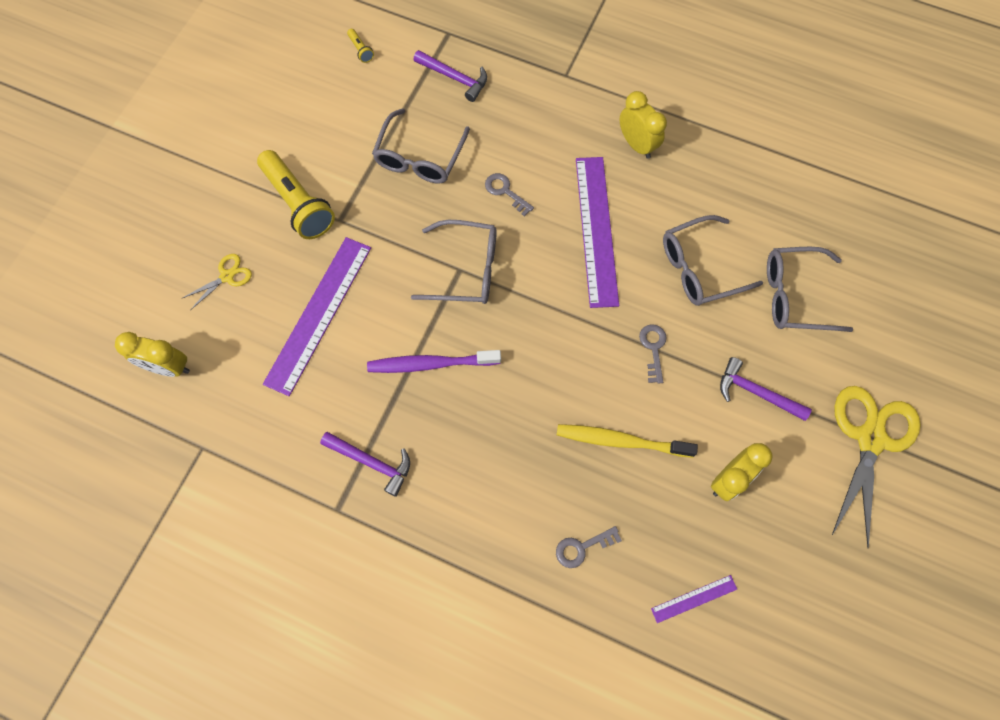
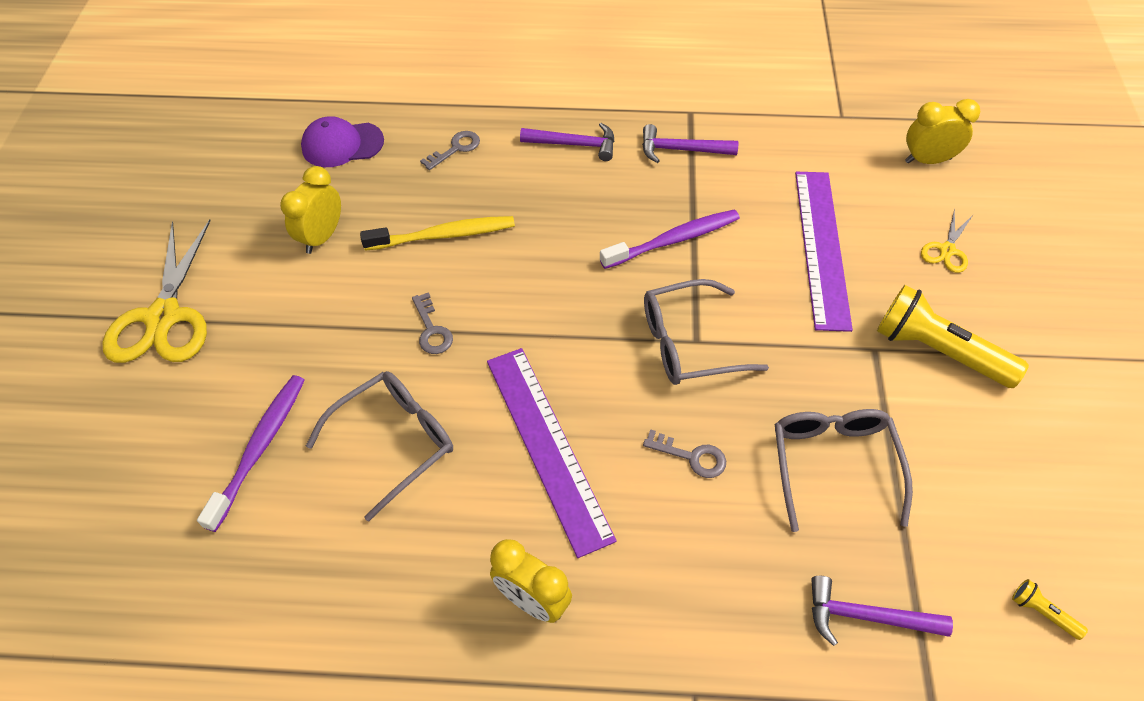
camera: 160 degrees right, 15 degrees down
purple ruler [651,575,737,623] -> purple cap [301,116,384,167]
purple hammer [720,357,812,421] -> purple hammer moved to [520,123,614,161]
grey glasses [767,247,853,332] -> purple toothbrush [197,375,305,532]

